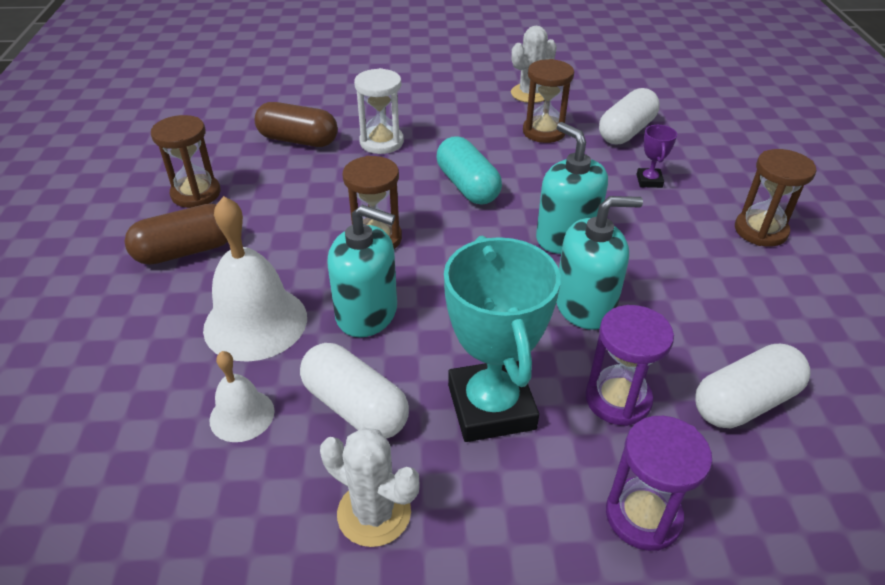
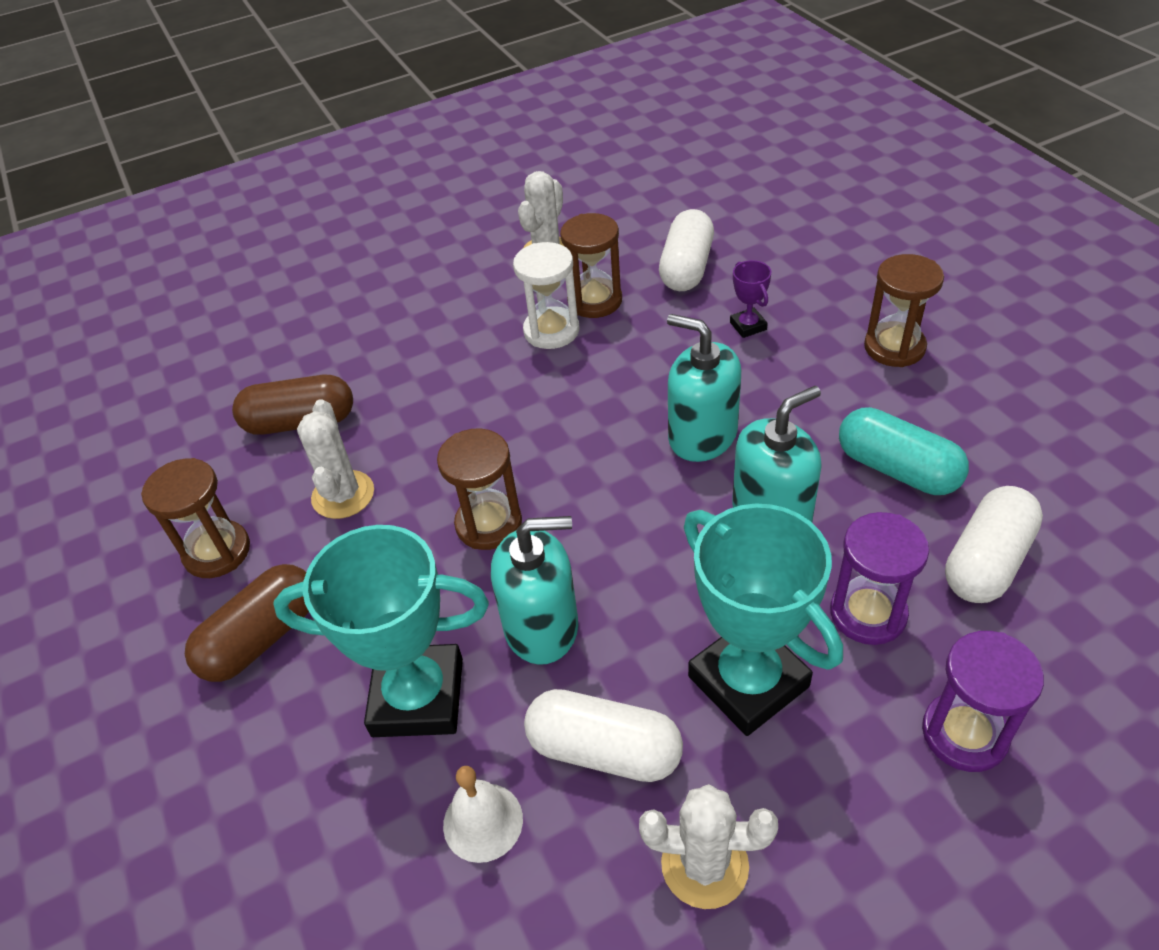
camera: 20 degrees left, 5 degrees up
white bell [203,196,307,362] -> turquoise trophy [273,525,489,737]
white hourglass [354,68,404,154] -> white hourglass moved to [513,242,579,349]
turquoise capsule [437,136,502,205] -> turquoise capsule moved to [839,407,969,495]
none -> white cactus [297,399,374,519]

